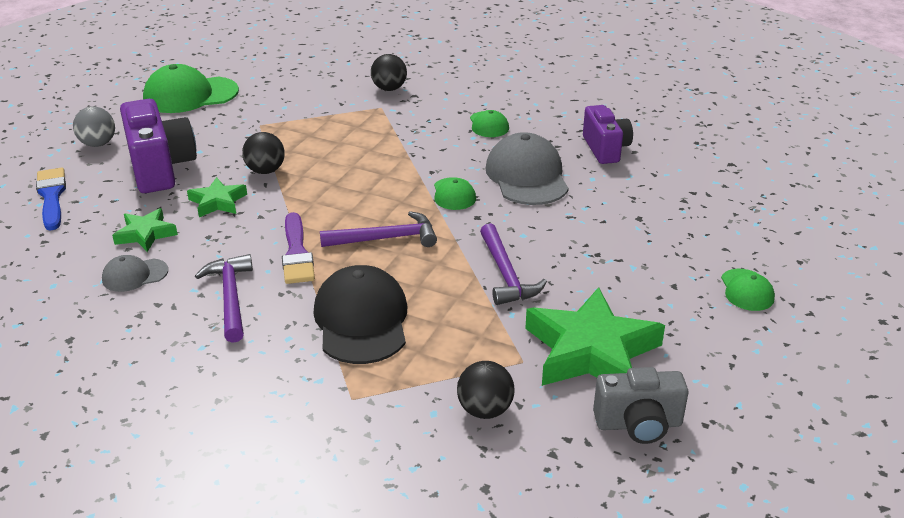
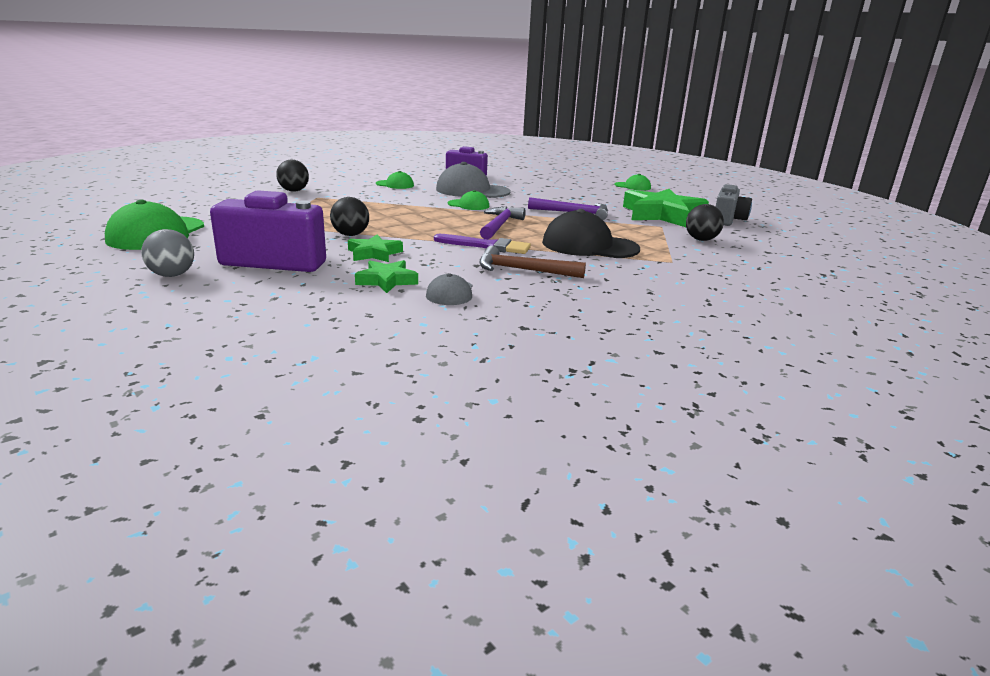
camera: 65 degrees left, 10 degrees down
blue brush [36,168,66,231] -> none
purple hammer [195,254,253,343] -> brown hammer [479,246,586,278]

